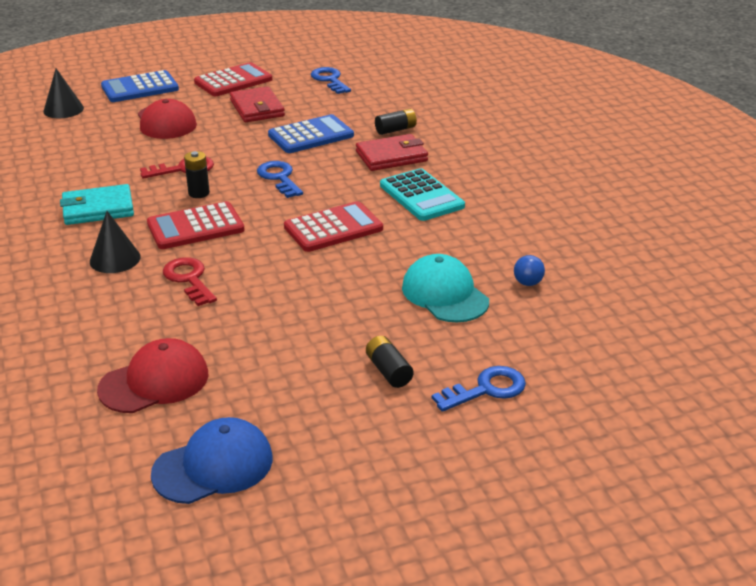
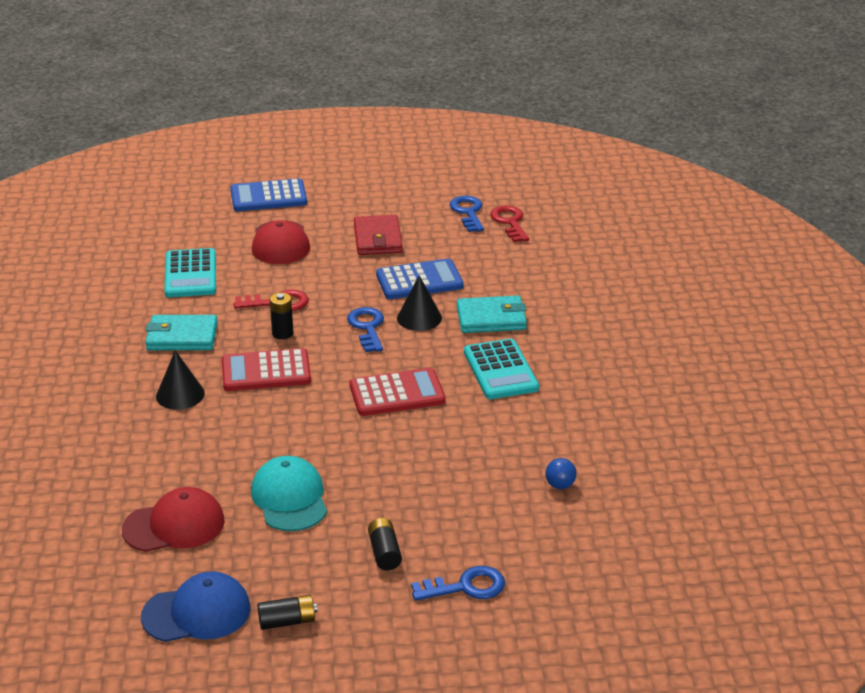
camera: 15 degrees right, 0 degrees up
black cone [43,68,84,118] -> black cone moved to [397,275,442,331]
red key [163,257,217,306] -> red key moved to [490,205,529,242]
red calculator [194,62,272,96] -> none
red wallet [356,134,428,171] -> turquoise wallet [457,295,527,333]
black battery [375,109,417,135] -> black battery moved to [258,595,318,630]
turquoise cap [402,254,489,323] -> turquoise cap moved to [251,456,327,531]
none -> turquoise calculator [164,248,216,297]

